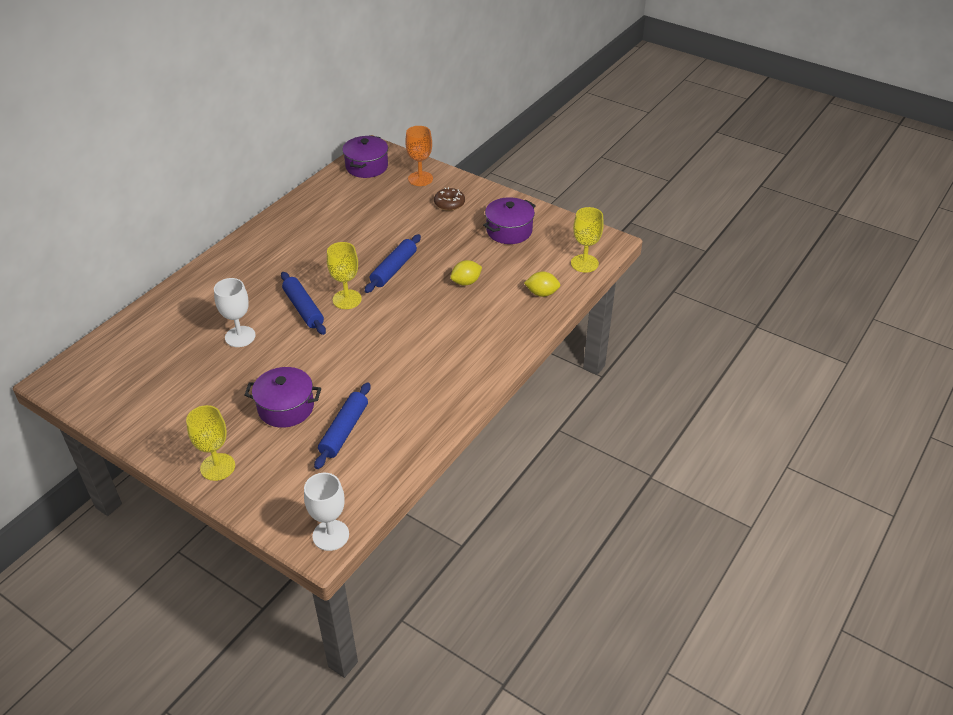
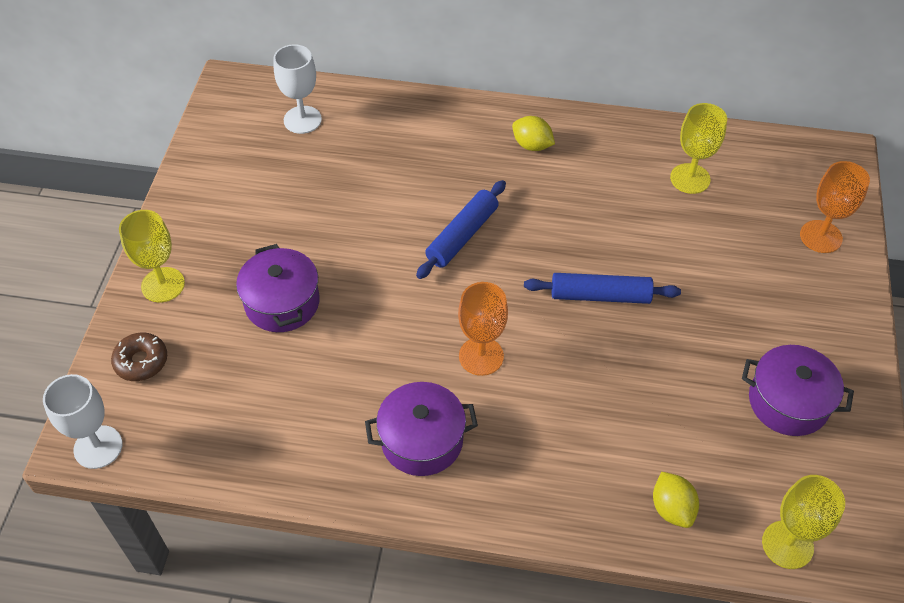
camera: 65 degrees right, 10 degrees up
white goblet [214,278,256,347] -> white goblet moved to [274,44,322,134]
blue rolling pin [314,382,371,469] -> none
yellow goblet [327,242,362,309] -> yellow goblet moved to [670,103,727,194]
purple pot [342,136,388,178] -> purple pot moved to [365,382,478,476]
brown donut [434,187,465,211] -> brown donut moved to [111,333,167,381]
yellow lemon [450,260,482,286] -> yellow lemon moved to [512,116,555,151]
none -> orange goblet [458,282,508,376]

